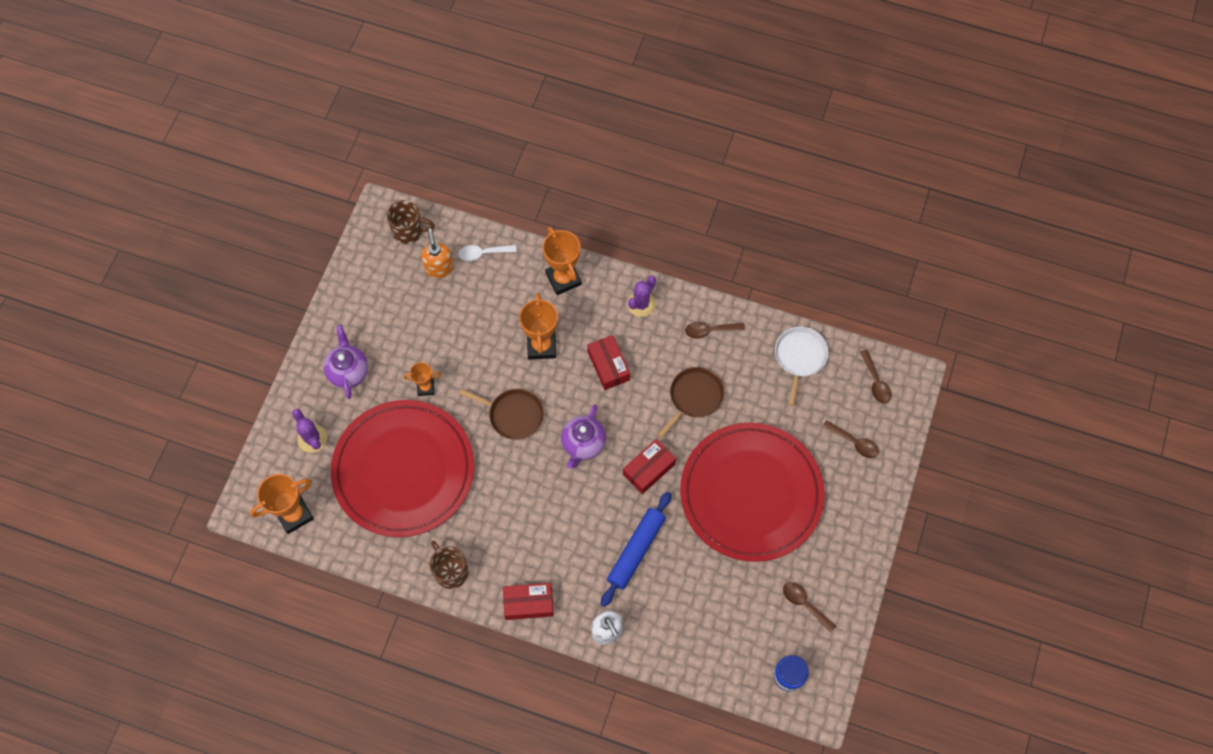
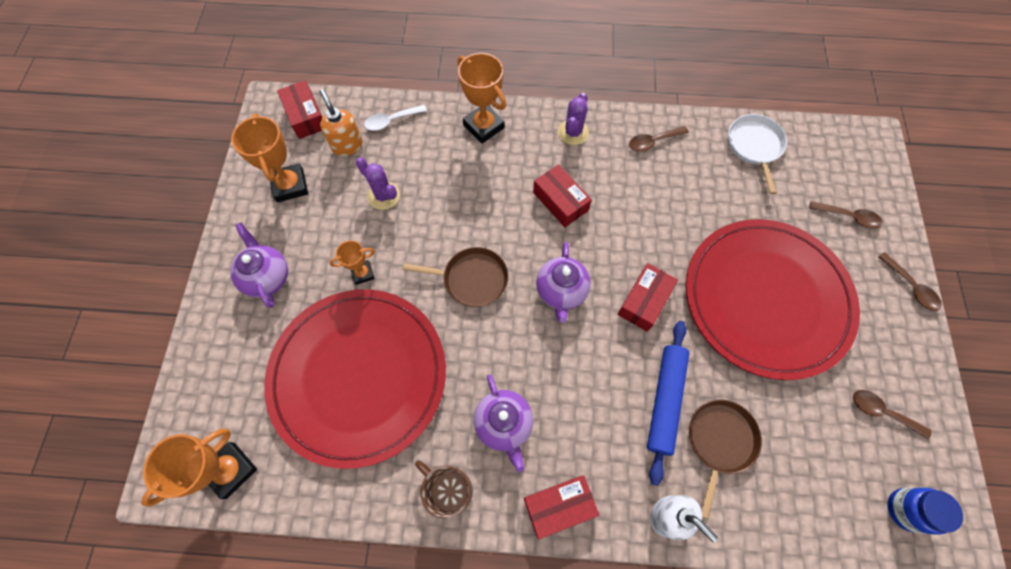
camera: 15 degrees left, 0 degrees up
purple cactus [292,409,327,453] -> purple cactus moved to [356,157,400,210]
brown mug [387,200,435,244] -> red box [277,80,322,139]
orange trophy [519,293,558,359] -> orange trophy moved to [231,114,308,202]
brown pan [657,367,724,438] -> brown pan moved to [689,399,762,519]
brown spoon [860,349,891,404] -> brown spoon moved to [878,252,942,311]
none -> purple teapot [474,374,533,472]

